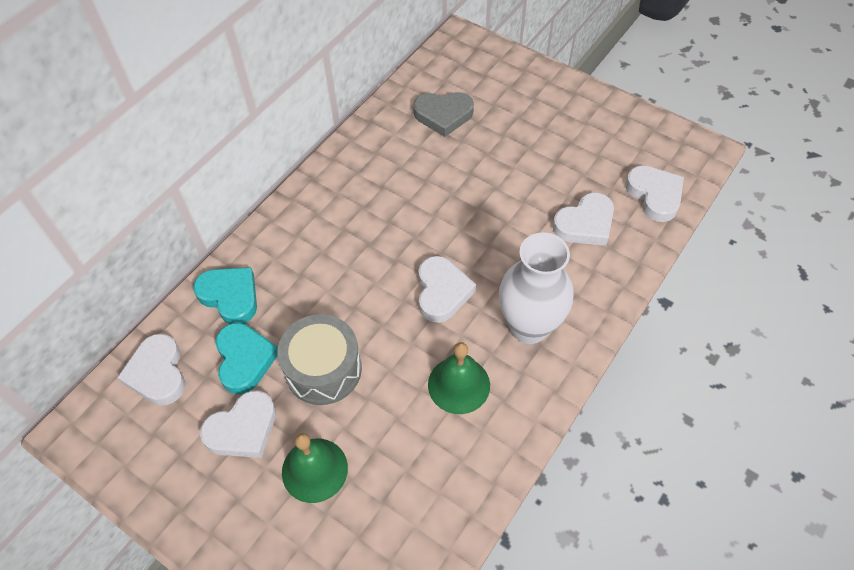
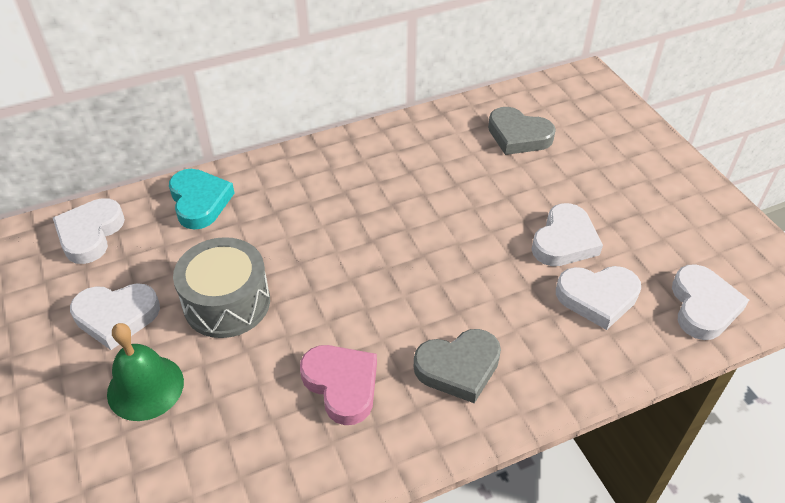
camera: 30 degrees right, 10 degrees down
turquoise heart [215,323,278,394] -> none
white heart [418,256,476,323] -> white heart moved to [532,203,603,266]
green bell [428,342,490,414] -> pink heart [300,345,377,425]
white vase [499,232,574,344] -> grey heart [414,329,501,403]

